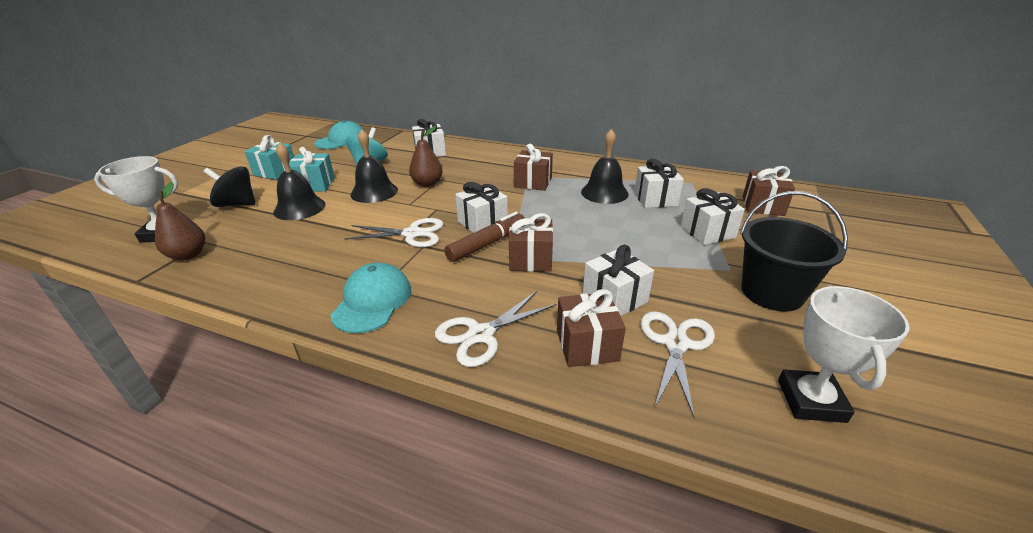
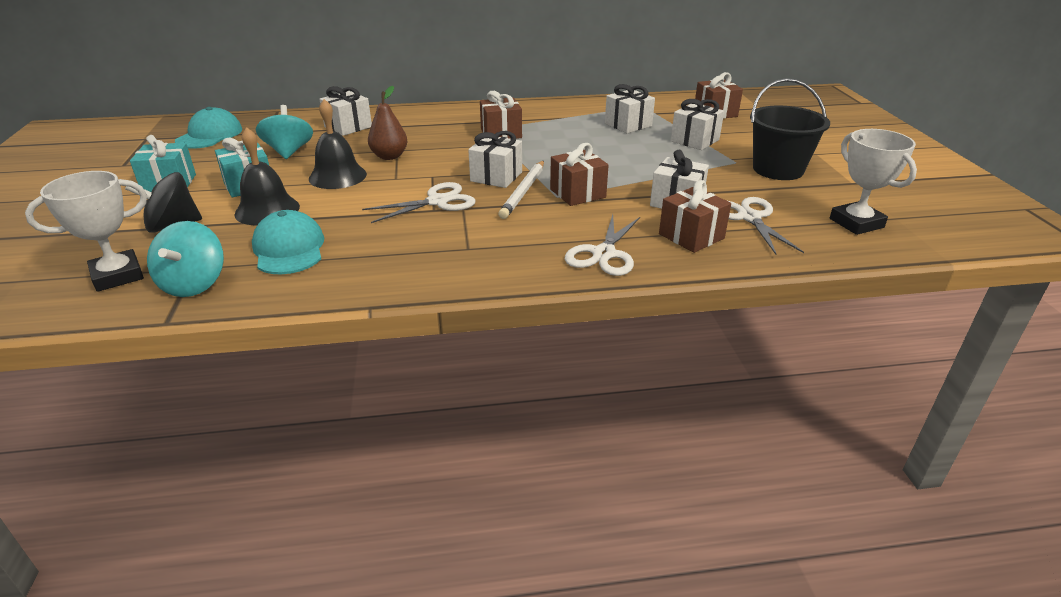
camera: 30 degrees left, 0 degrees up
brown pear [155,182,205,261] -> turquoise spinning top [147,221,224,297]
turquoise cap [330,263,411,333] -> turquoise cap moved to [252,210,324,274]
brown marker [444,212,525,262] -> white pencil [498,161,544,219]
black bell [581,129,629,204] -> none

